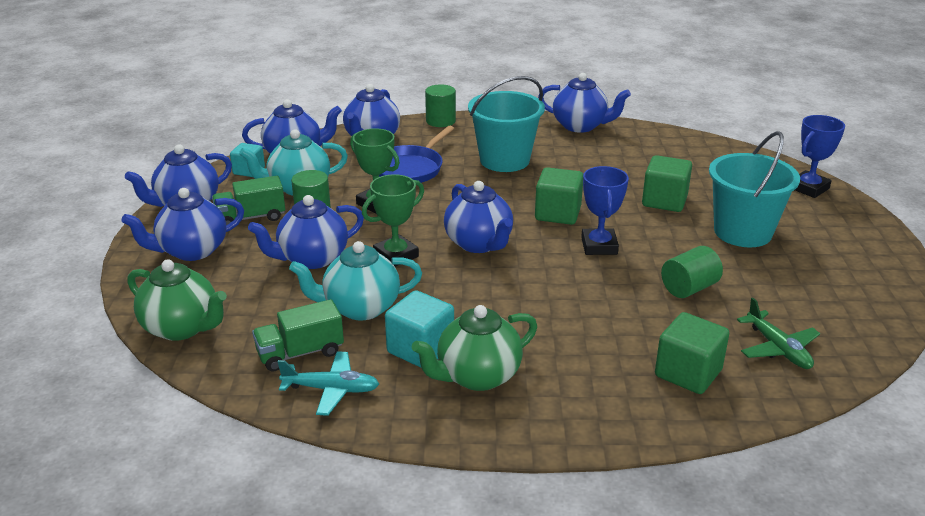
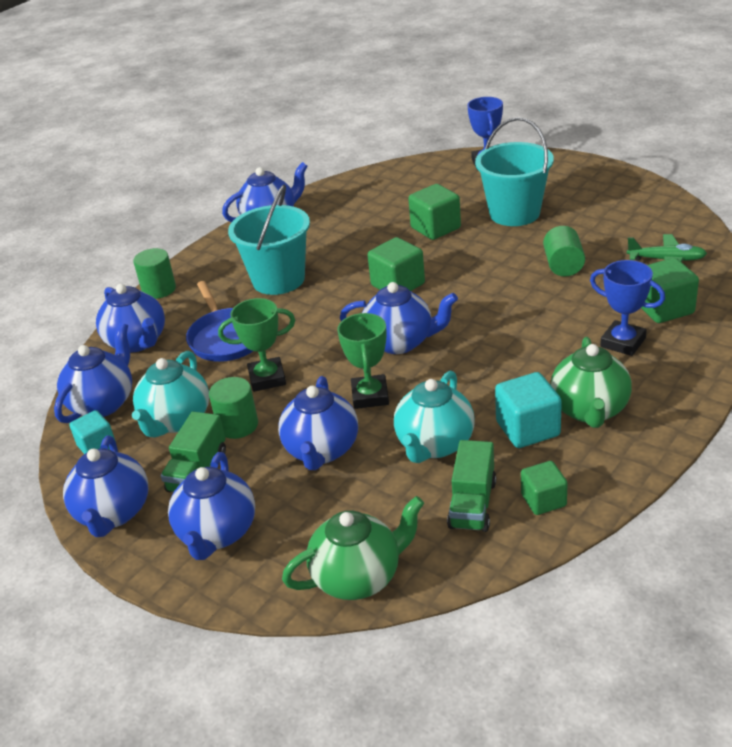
camera: 50 degrees left, 5 degrees up
turquoise plane [277,351,379,416] -> green cube [521,461,568,515]
blue trophy [581,166,629,255] -> blue trophy moved to [590,260,665,356]

